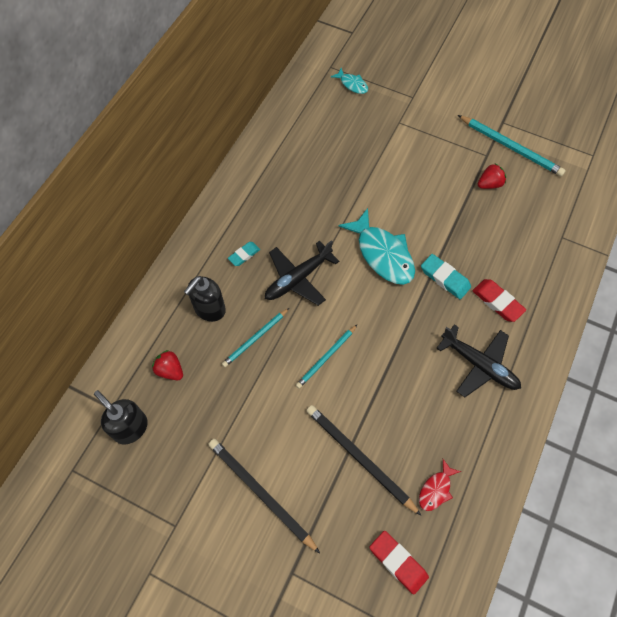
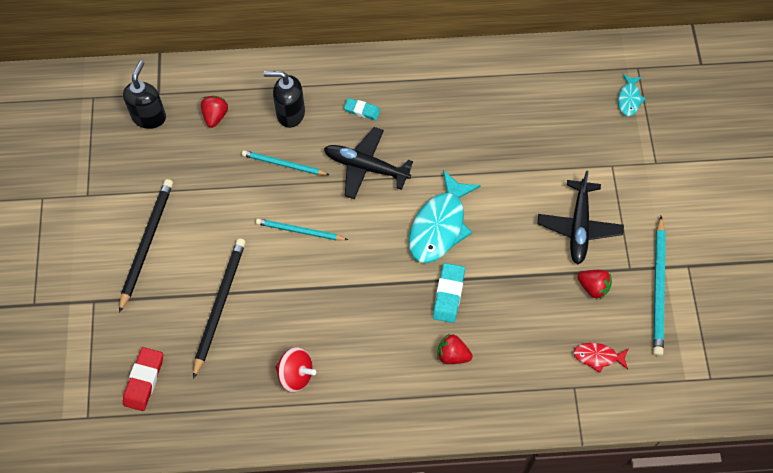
camera: 60 degrees right, 0 degrees up
red fish [419,459,461,511] -> red fish moved to [573,343,629,373]
black plane [436,324,521,397] -> black plane moved to [537,171,624,265]
red eraser [472,279,526,322] -> red strawberry [437,334,473,364]
none -> red spinning top [275,347,316,393]

